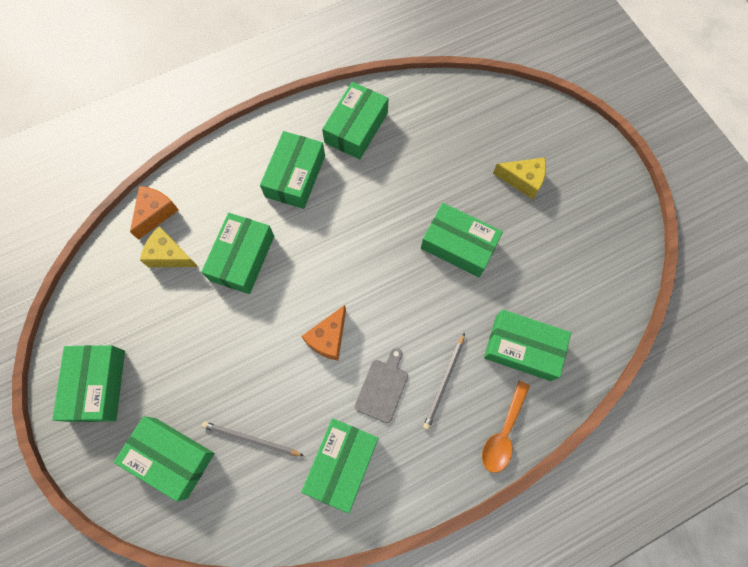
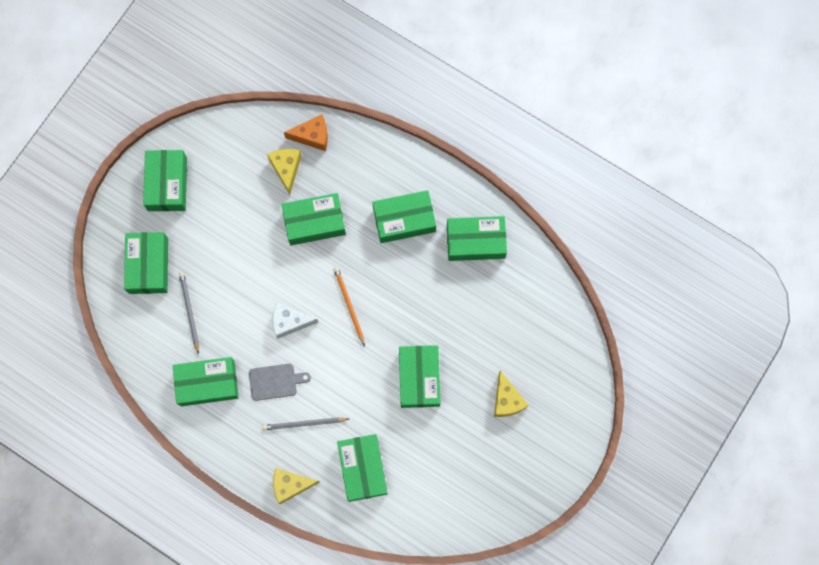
camera: 60 degrees right, 5 degrees up
green box [52,345,125,422] -> green box turned 60 degrees counterclockwise [143,150,187,211]
orange cheese [301,305,346,361] -> white cheese [273,302,318,339]
orange spoon [482,381,530,473] -> yellow cheese [273,468,319,504]
none -> orange pencil [333,267,365,346]

